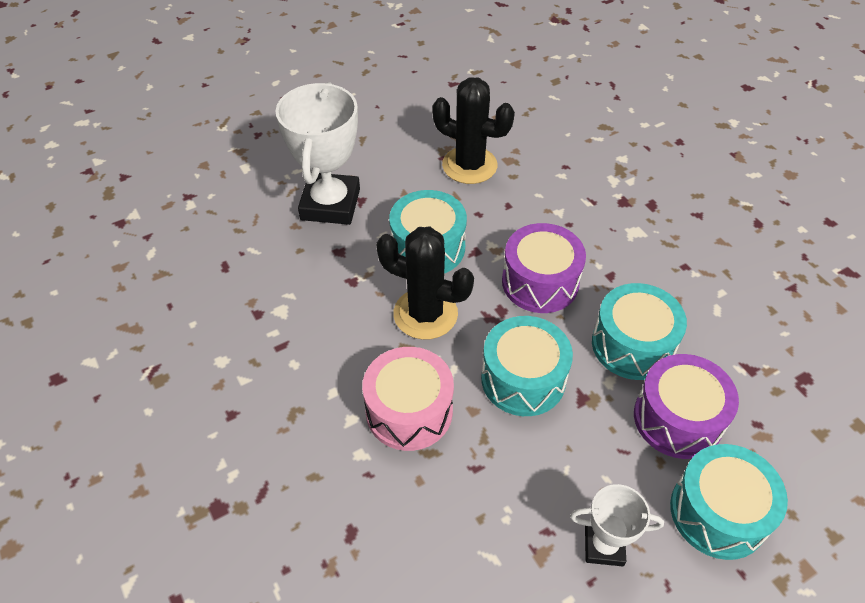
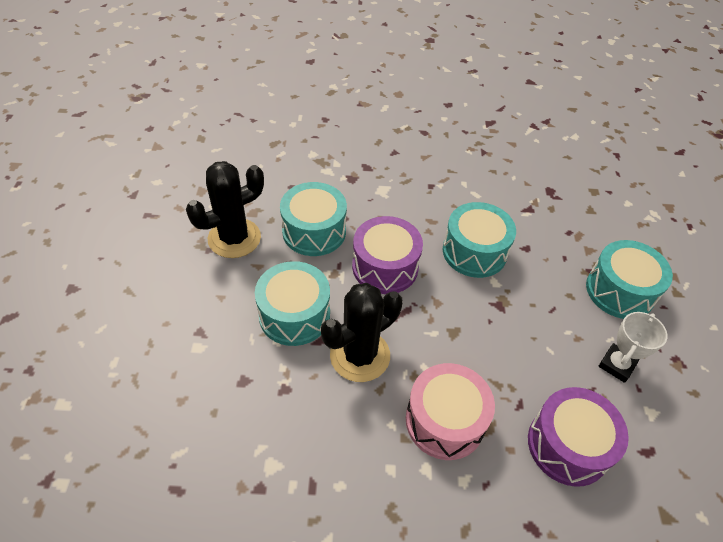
camera: 60 degrees left, 0 degrees up
white trophy [275,82,360,225] -> none
turquoise drum [481,316,573,416] -> turquoise drum moved to [280,182,347,256]
purple drum [634,354,739,459] -> purple drum moved to [528,387,629,487]

